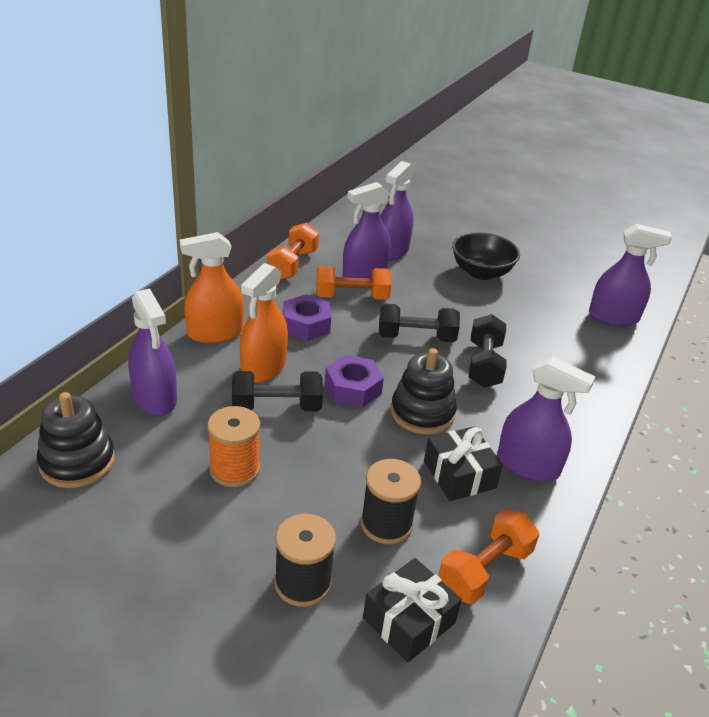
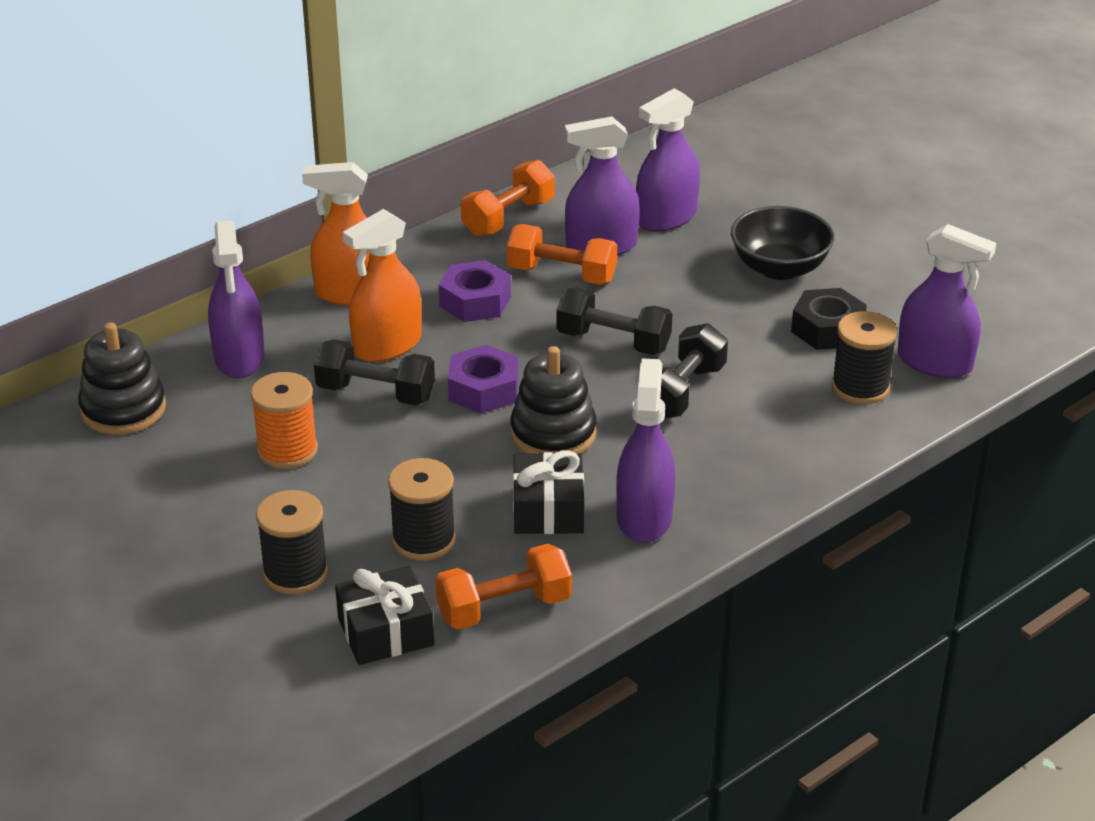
camera: 25 degrees right, 0 degrees up
purple spray bottle [497,357,595,482] -> purple spray bottle turned 135 degrees counterclockwise [616,358,676,543]
none -> black nut [791,288,867,350]
none -> black spool [832,311,897,405]

